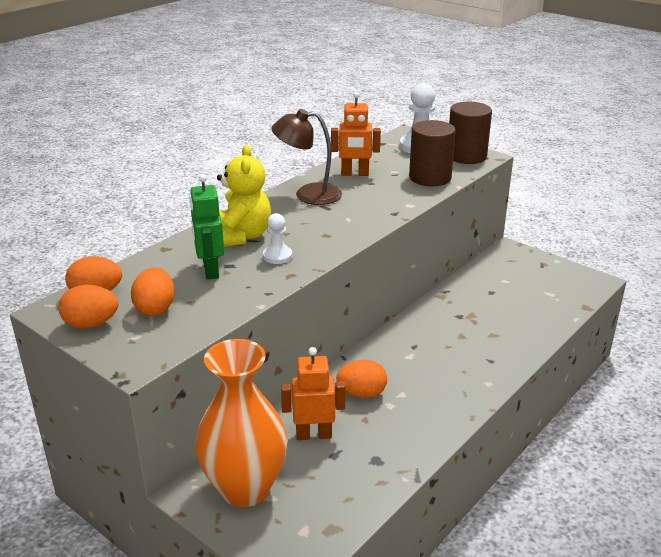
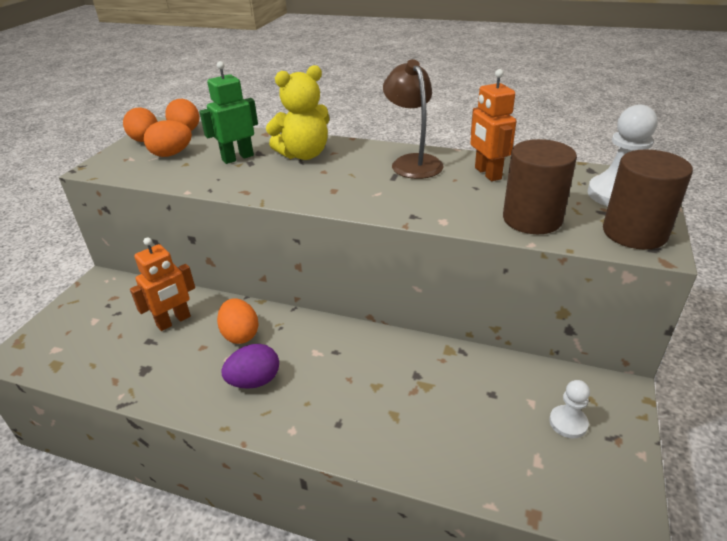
camera: 70 degrees right, 5 degrees up
orange vase [195,339,288,507] -> none
white pawn [263,213,293,264] -> white pawn moved to [549,380,590,438]
orange robot [281,347,345,440] -> orange robot turned 75 degrees clockwise [130,237,195,331]
none -> purple egg [221,344,279,389]

